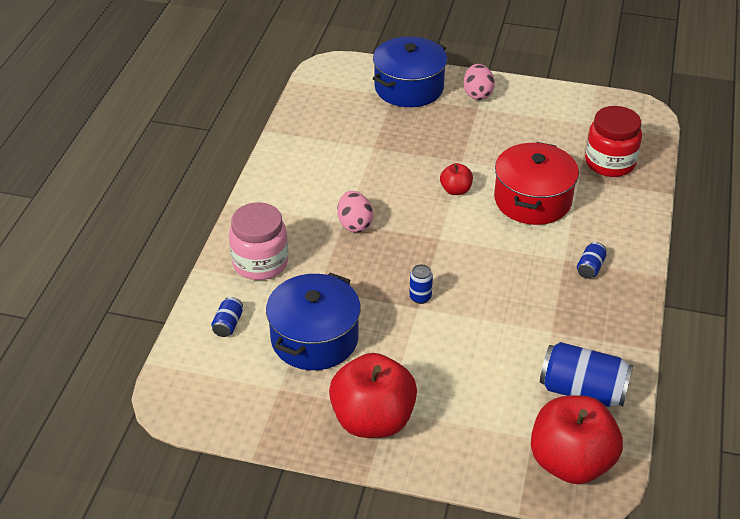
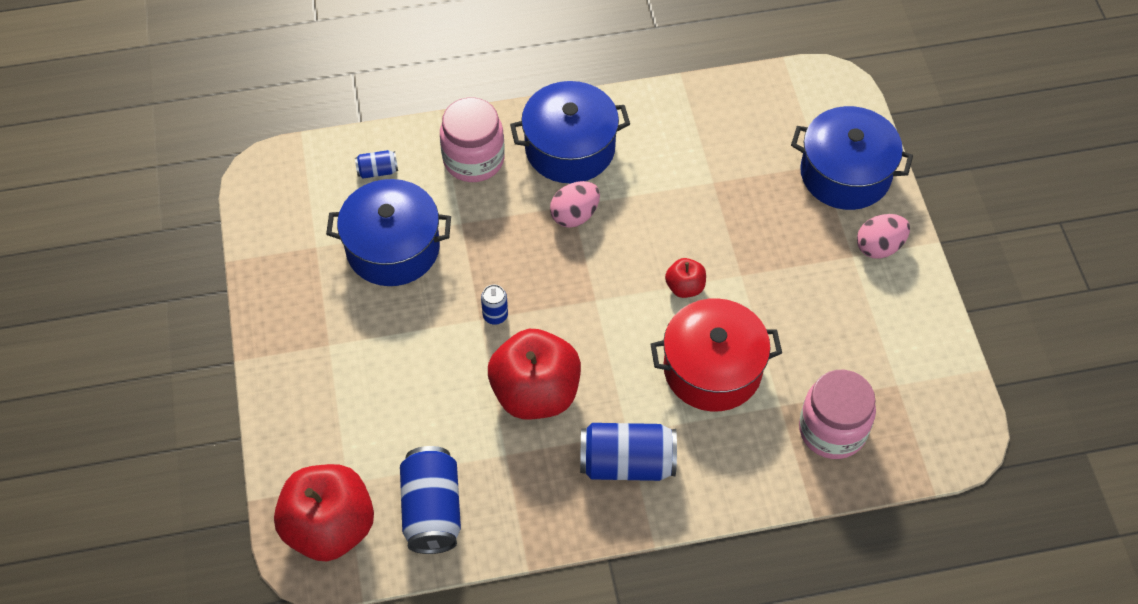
camera: 65 degrees right, 15 degrees up
red apple [329,353,417,438] -> red apple moved to [488,329,581,419]
blue can [577,242,607,279] -> blue can [580,423,677,481], size x2.06
red jar [585,106,642,177] -> pink jar [799,370,876,459]
none -> blue pot [510,81,630,183]

